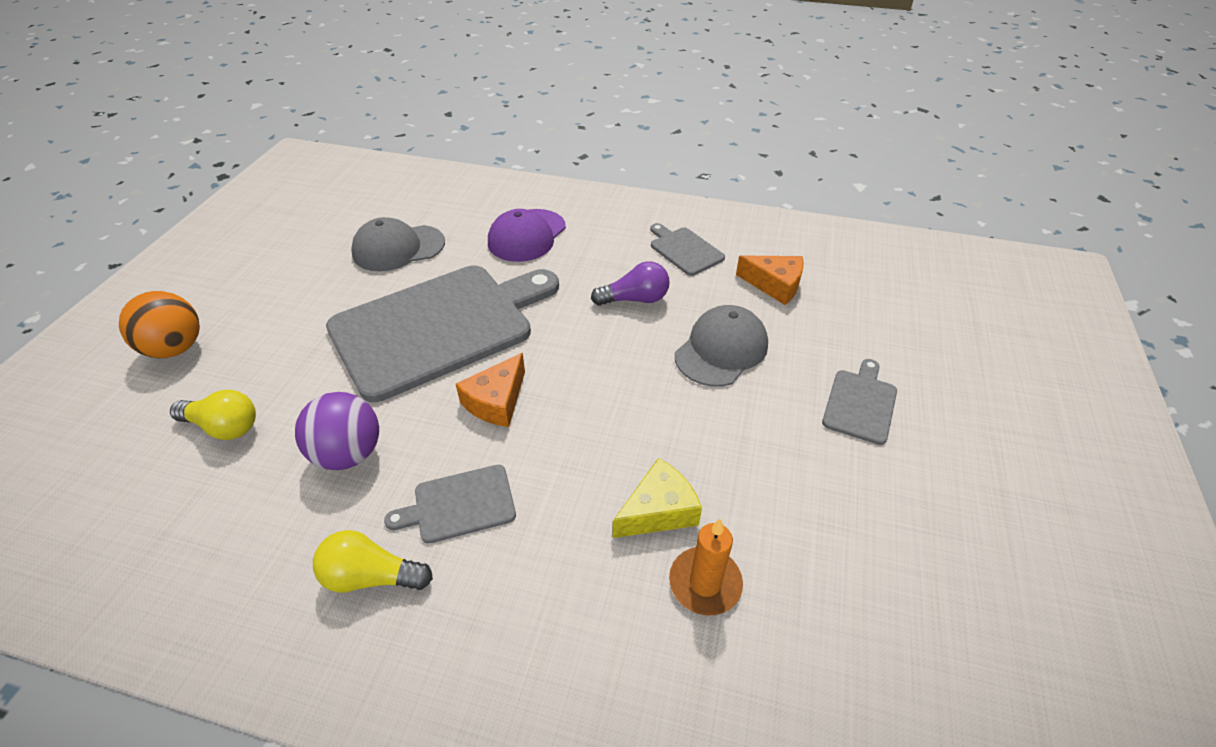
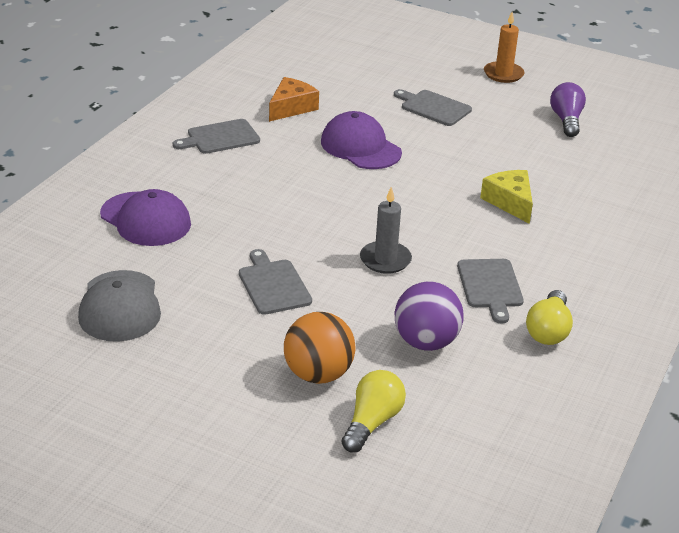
camera: 80 degrees left, 10 degrees down
orange ball [119,291,200,358] -> orange ball moved to [284,312,356,384]
grey cutting board [326,266,559,402] -> grey cutting board [239,249,312,315], size x0.42
orange cheese [456,353,525,427] -> grey candle [360,187,412,274]
purple light bulb [591,261,670,306] -> purple light bulb moved to [550,82,586,137]
orange candle [669,519,743,615] -> orange candle moved to [484,12,525,83]
grey cap [675,305,768,387] -> purple cap [321,111,402,169]

